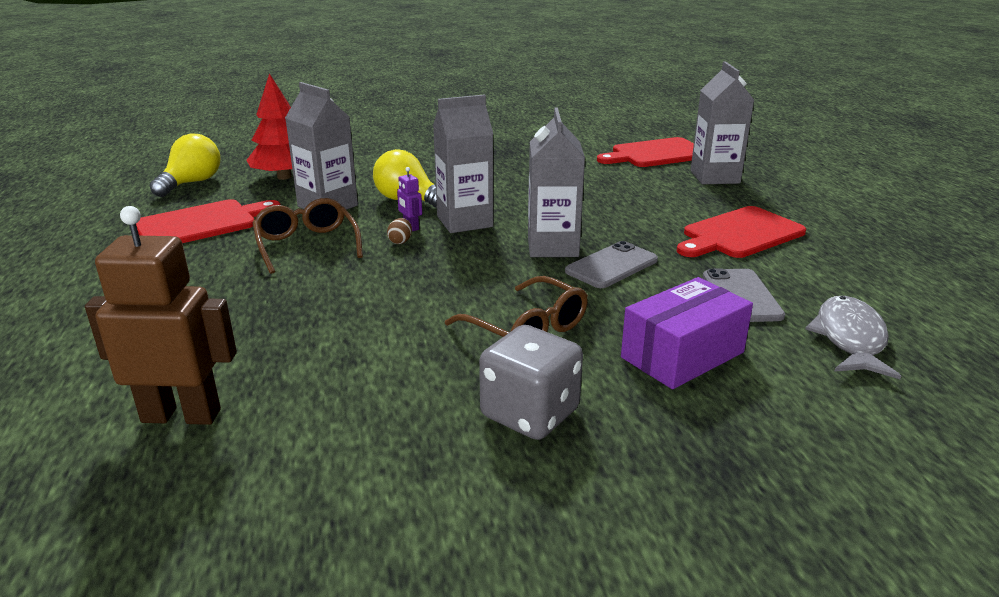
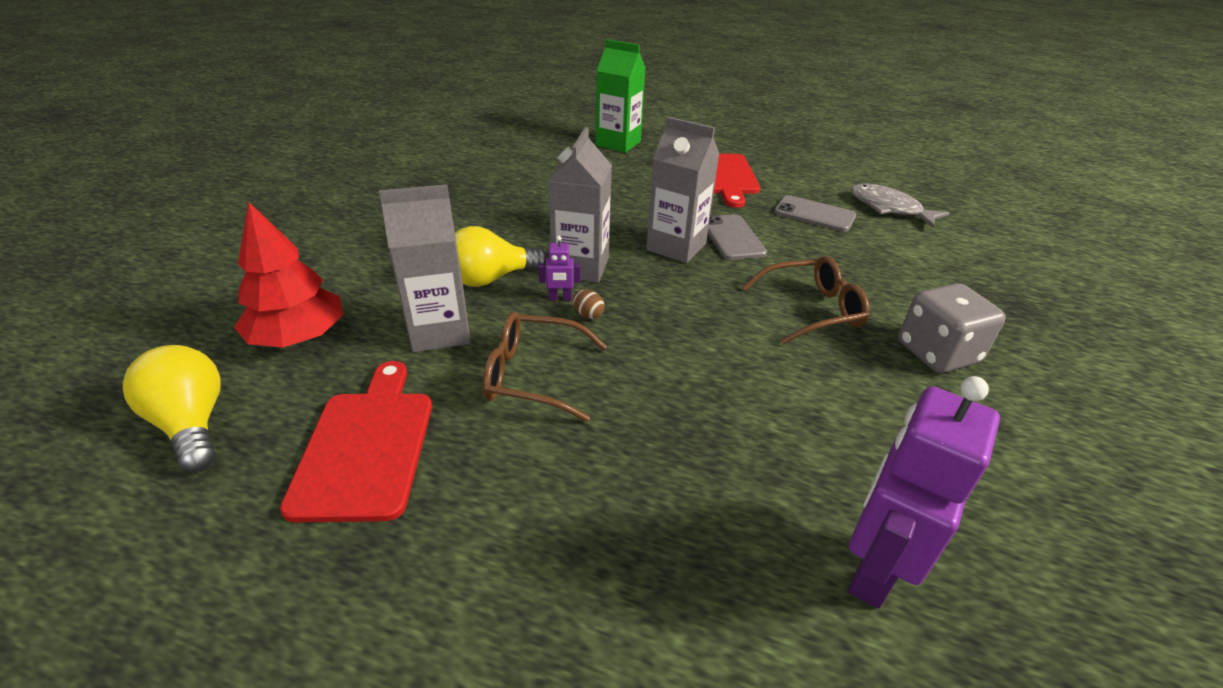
camera: 60 degrees left, 10 degrees up
brown robot [85,206,237,425] -> purple robot [848,376,1000,609]
red cutting board [597,137,694,167] -> none
purple box [621,277,753,389] -> none
grey carton [691,61,754,184] -> green carton [596,39,646,153]

